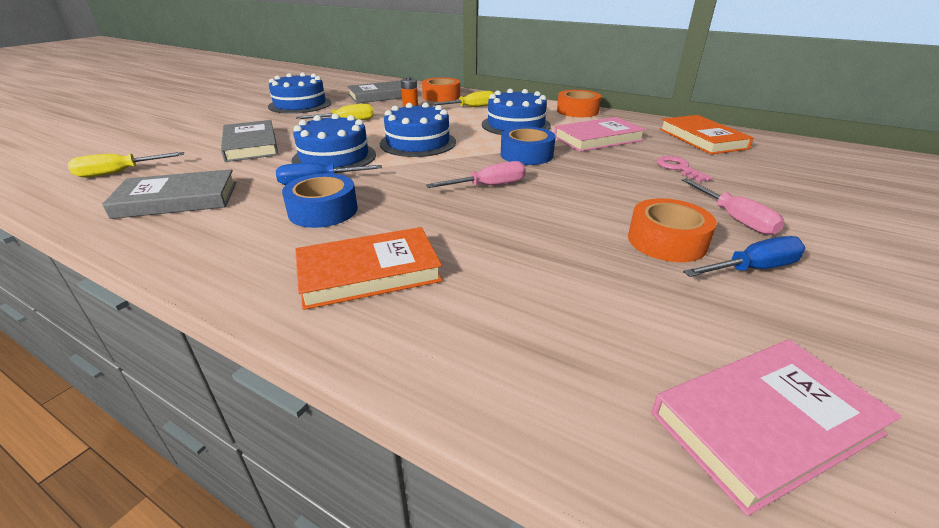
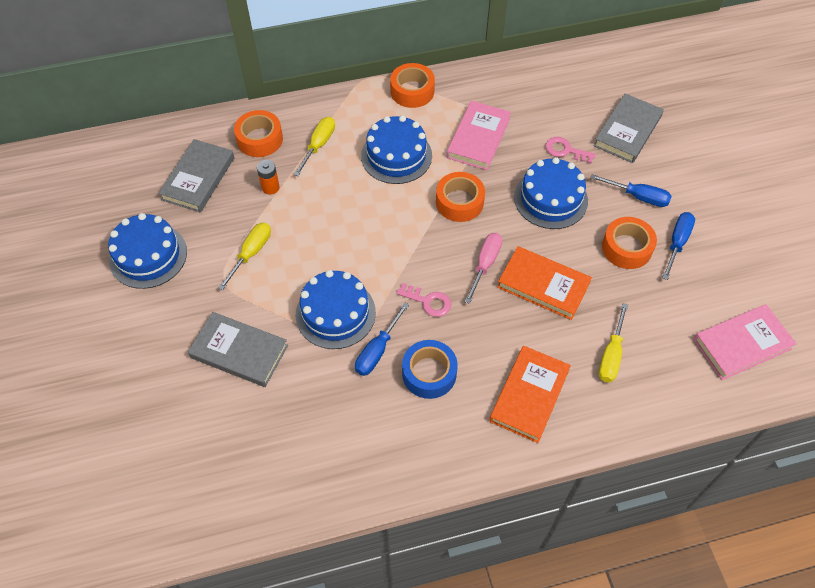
camera: 45 degrees left, 25 degrees up
yellow screwdriver [68,152,184,177] -> yellow screwdriver moved to [599,303,628,382]
grey book [102,169,236,219] -> grey book moved to [594,93,664,163]
blue cake [380,103,456,157] -> blue cake moved to [514,157,588,229]
blue tape [501,126,556,165] -> orange tape [436,172,485,222]
pink book [651,340,902,516] -> pink book turned 45 degrees clockwise [693,304,797,380]
orange book [659,115,754,154] -> orange book moved to [497,246,592,320]
pink screwdriver [682,179,785,235] -> blue screwdriver [590,174,671,207]
none -> pink key [396,283,451,317]

